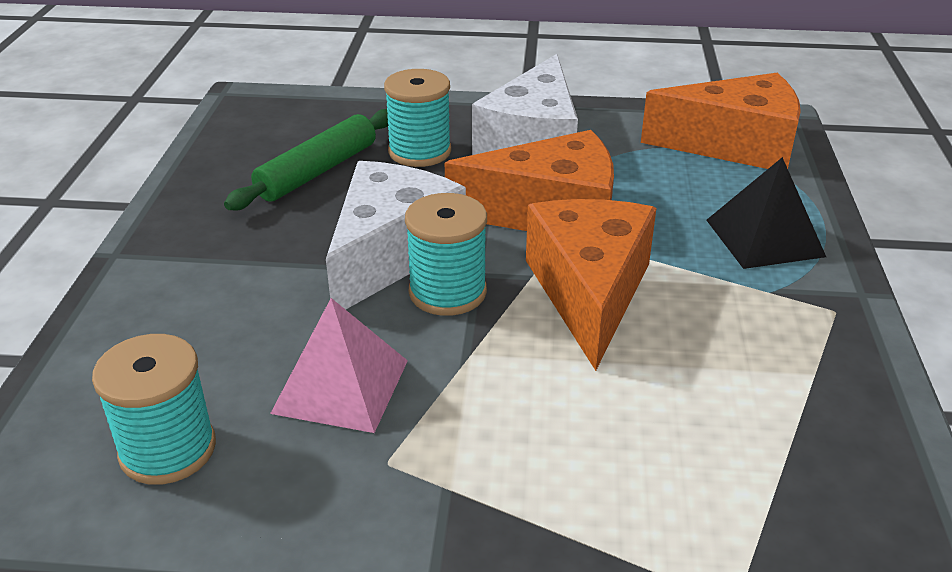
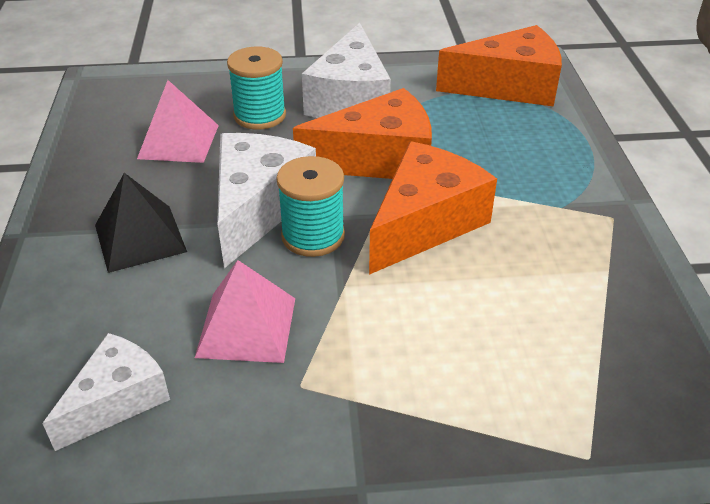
camera: 10 degrees left, 5 degrees up
turquoise spool [92,334,216,485] -> white cheese [43,333,170,451]
green rolling pin [224,109,388,210] -> pink pyramid [137,80,219,163]
orange cheese [526,199,657,371] -> orange cheese turned 45 degrees clockwise [369,141,497,275]
black pyramid [706,157,826,269] -> black pyramid moved to [95,173,187,273]

